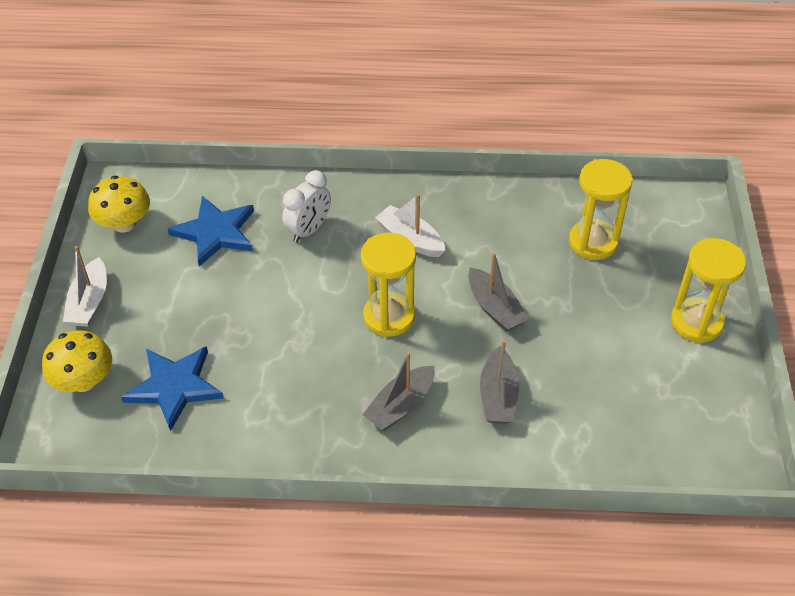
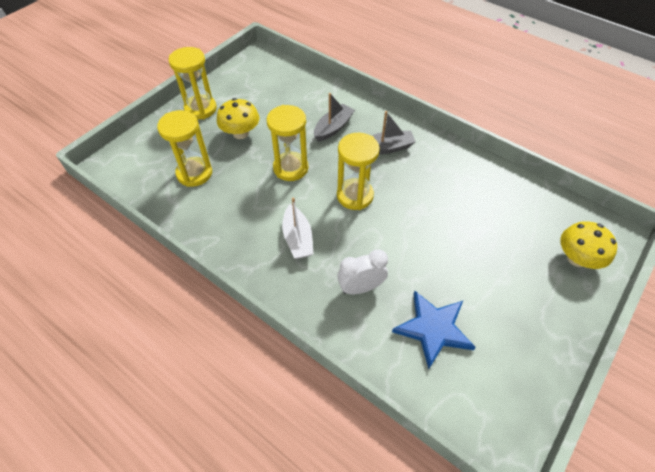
camera: 145 degrees left, 5 degrees up
white boat [63,246,107,327] -> none
yellow mushroom [88,176,150,233] -> yellow mushroom moved to [217,98,259,139]
blue star [121,346,224,431] -> none
grey boat [468,253,529,332] -> yellow hourglass [267,105,308,181]

